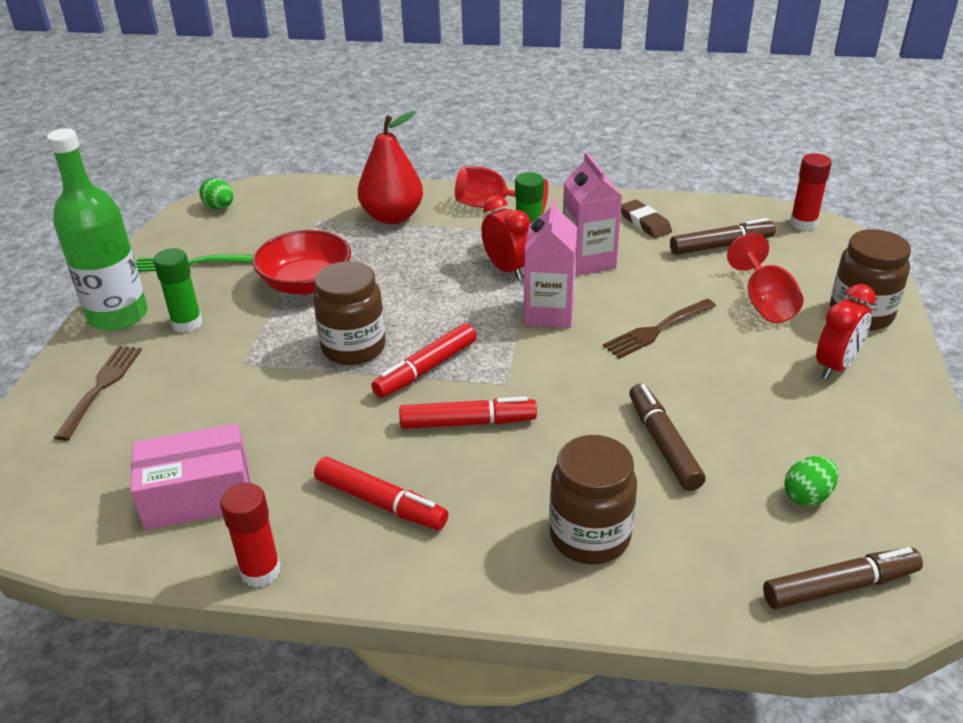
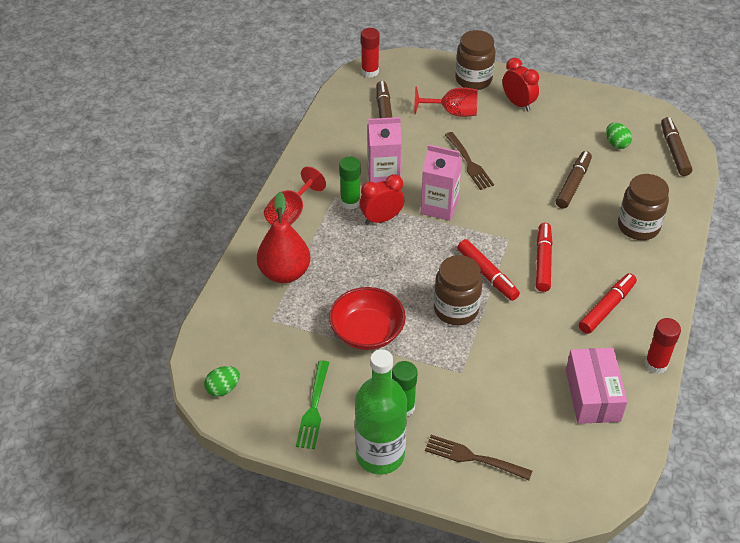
camera: 80 degrees left, 10 degrees up
brown eraser [621,200,672,238] -> none
brown marker [629,384,706,491] -> brown marker turned 120 degrees clockwise [556,151,592,209]

